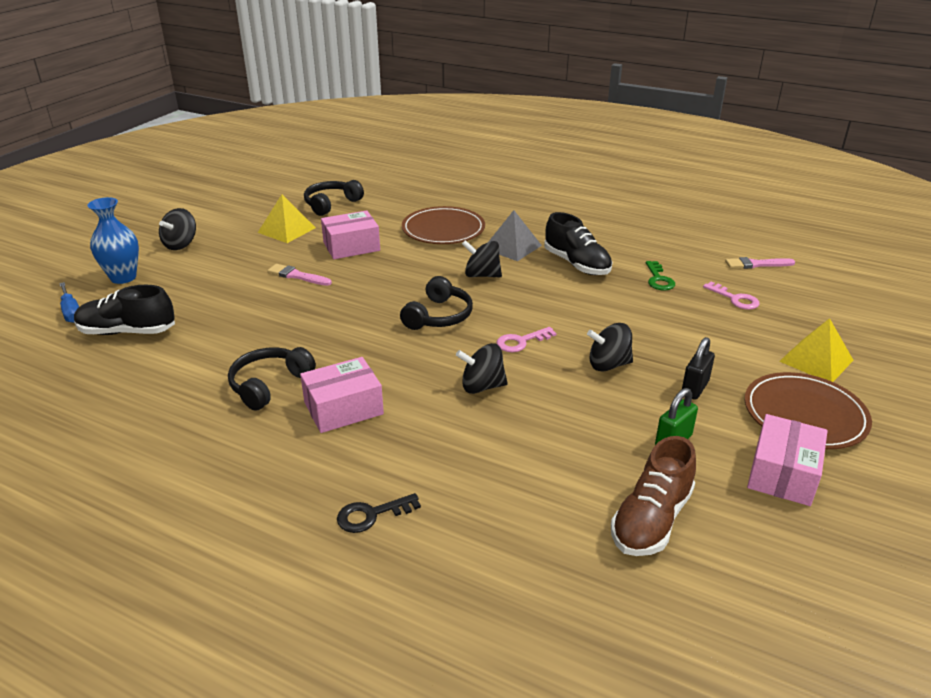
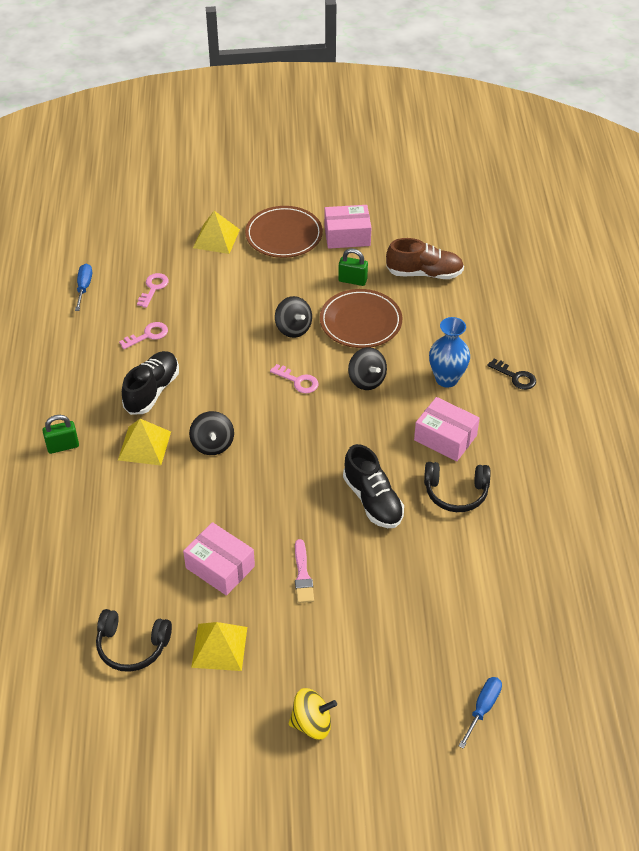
camera: 120 degrees left, 15 degrees up
black shoe [74,285,175,335] -> black shoe moved to [343,444,404,528]
blue vase [87,197,139,284] -> blue vase moved to [429,317,470,388]
black spinning top [159,208,196,250] -> yellow spinning top [288,688,337,739]
black headphones [400,276,473,330] -> none
brown plate [402,206,485,244] -> brown plate moved to [320,289,402,348]
grey pyramid [488,210,542,261] -> yellow pyramid [118,419,171,465]
green key [646,261,675,290] -> pink key [119,322,168,349]
black padlock [682,337,715,400] -> none
pink brush [725,257,795,269] -> blue screwdriver [75,264,92,311]
none -> green padlock [42,415,79,454]

